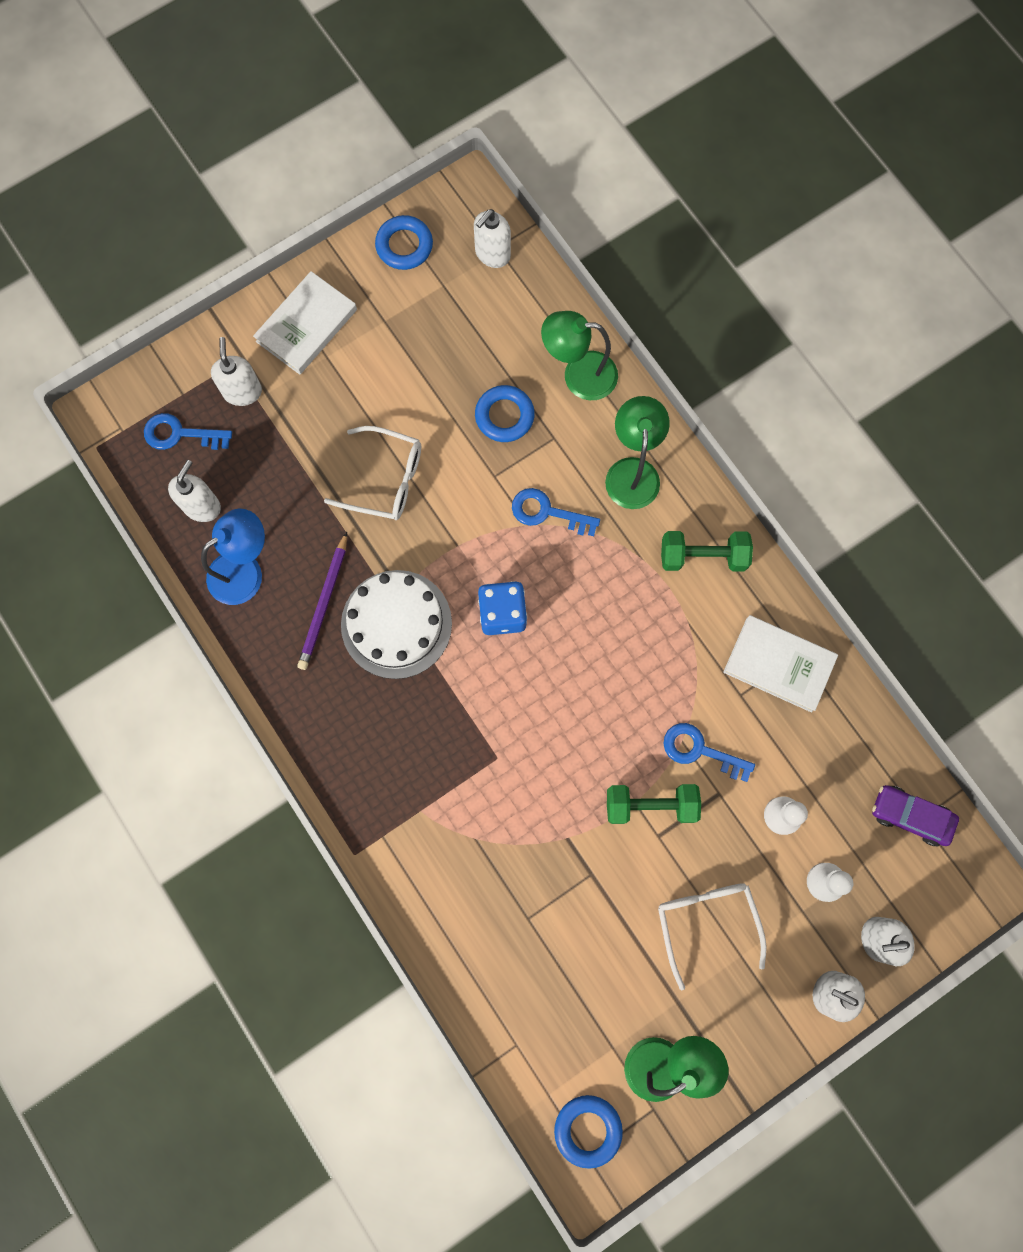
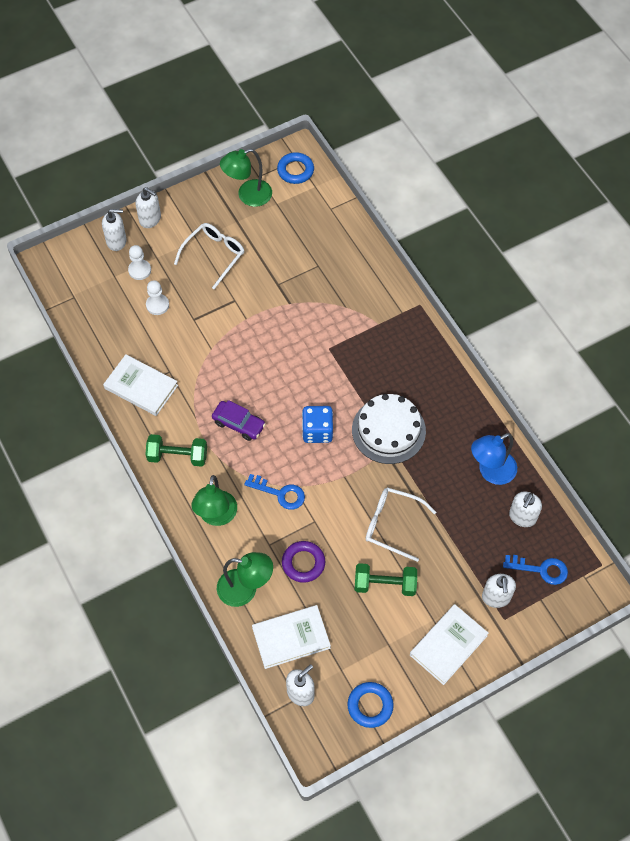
camera: 175 degrees left, 15 degrees down
purple pencil [297,532,347,670] -> none
blue ring [475,385,535,442] -> purple ring [282,541,325,583]
green dumbbell [607,784,701,824] -> green dumbbell moved to [354,563,417,596]
white glasses [658,883,767,990] -> white glasses turned 135 degrees counterclockwise [174,223,244,289]
blue key [663,723,755,782] -> none
purple car [872,785,959,846] -> purple car moved to [212,400,266,441]
none -> white book [252,605,331,669]

